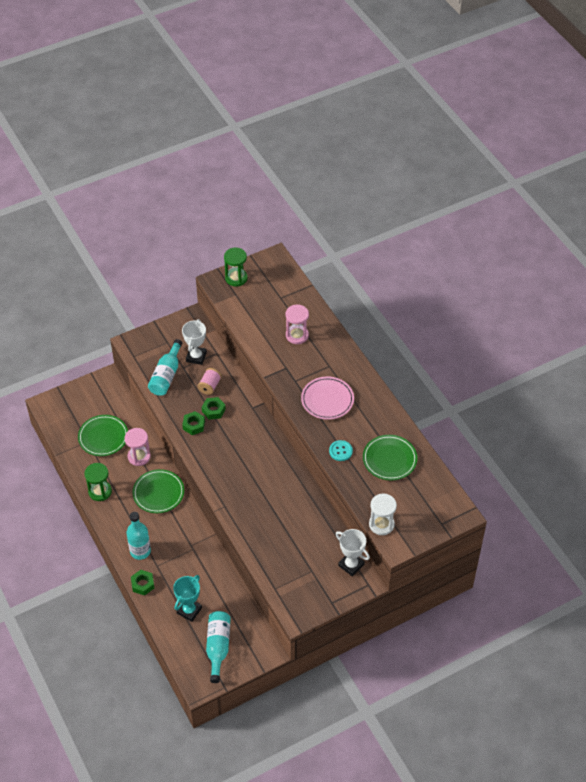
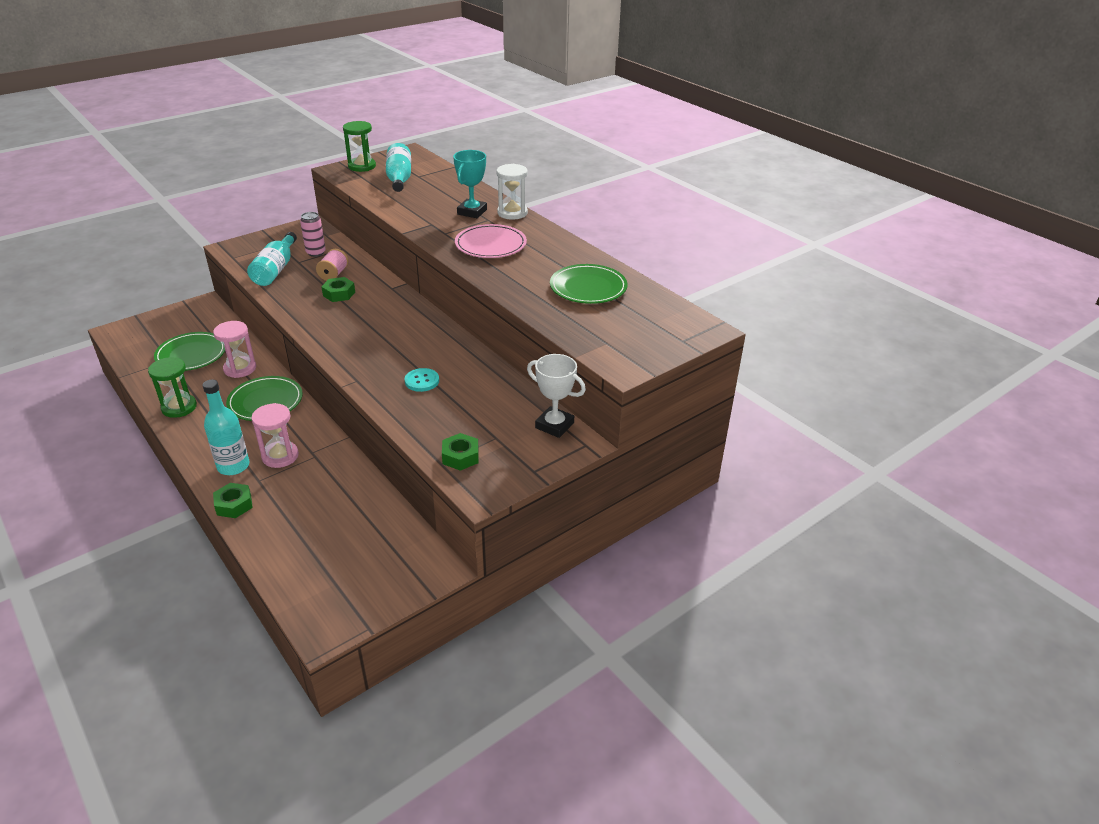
camera: 10 degrees left, 15 degrees down
turquoise trophy [173,575,202,622] -> turquoise trophy moved to [453,150,487,218]
white trophy [182,319,207,365] -> pink can [300,212,326,257]
green nut [182,411,205,435] -> green nut moved to [442,433,479,471]
turquoise bottle [206,611,231,683] -> turquoise bottle moved to [386,143,411,192]
pink hourglass [286,305,309,344] -> pink hourglass moved to [251,403,299,468]
turquoise button [329,440,353,461] -> turquoise button moved to [405,368,439,392]
white hourglass [369,494,397,535] -> white hourglass moved to [496,164,528,220]

